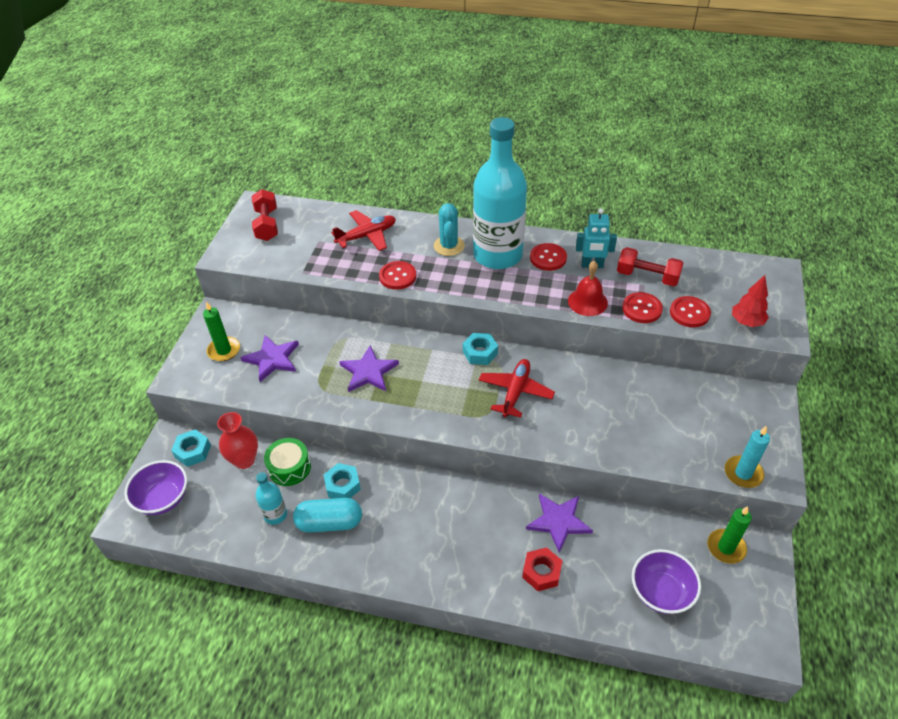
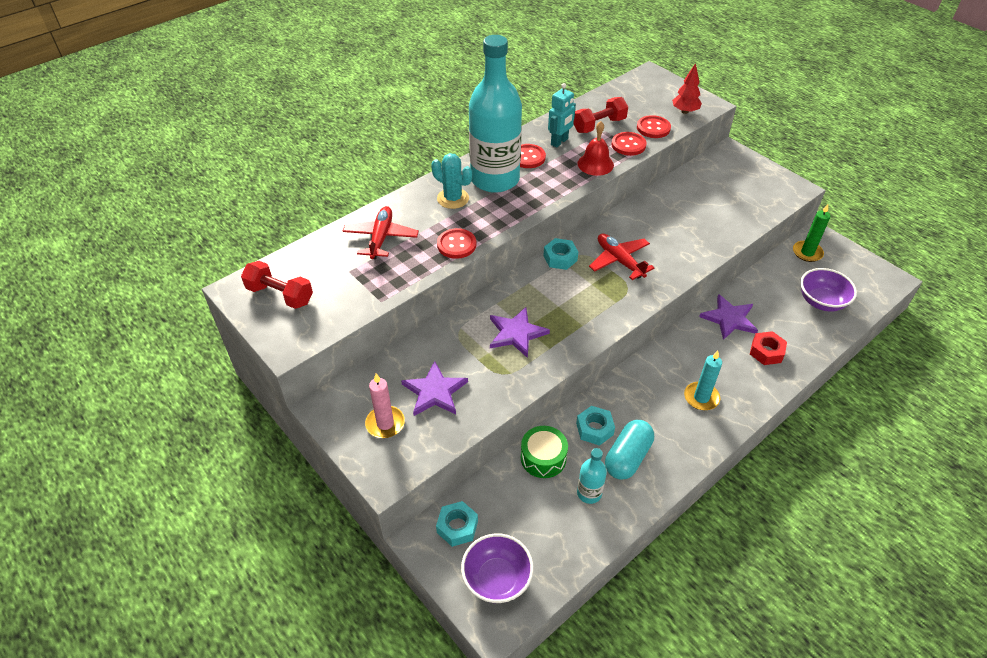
camera: 55 degrees left, 0 degrees up
green candle [203,301,240,362] -> pink candle [365,374,405,438]
red vase [217,412,258,469] -> none
turquoise candle [725,426,770,488] -> turquoise candle moved to [684,351,722,410]

